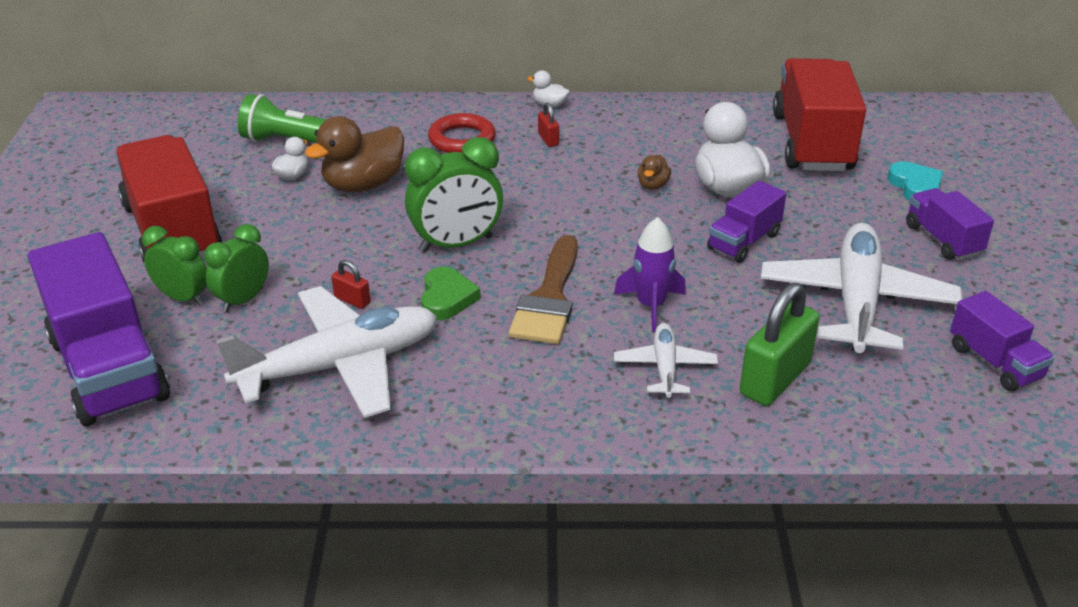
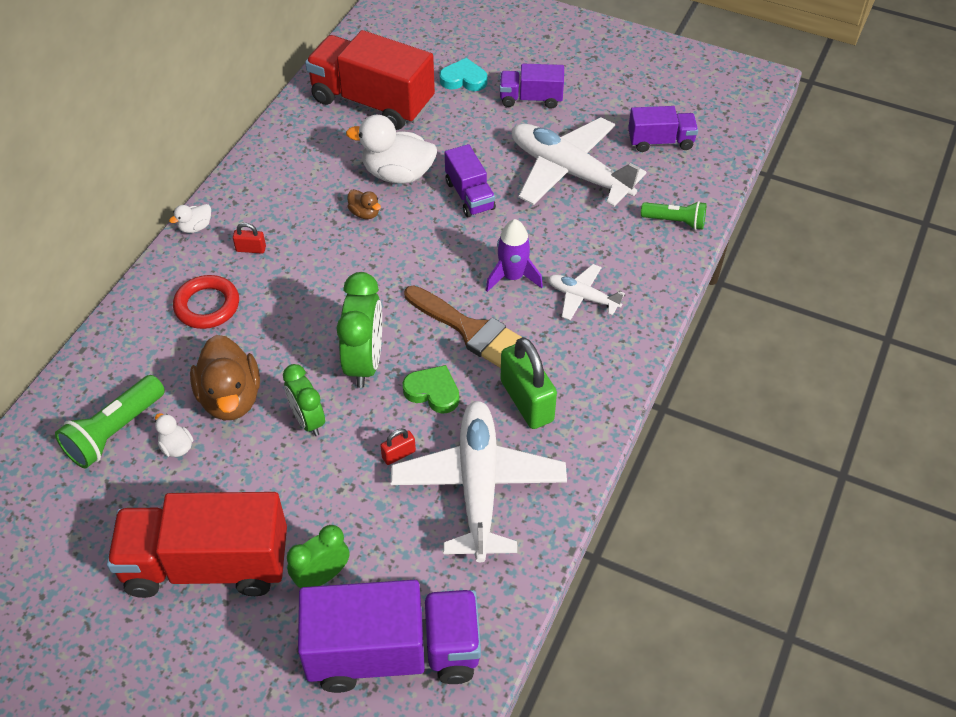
camera: 65 degrees left, 15 degrees up
green clock [204,224,269,313] -> green clock moved to [283,364,325,436]
green padlock [740,283,820,406] -> green padlock moved to [501,337,557,429]
none -> green flashlight [641,201,707,230]

